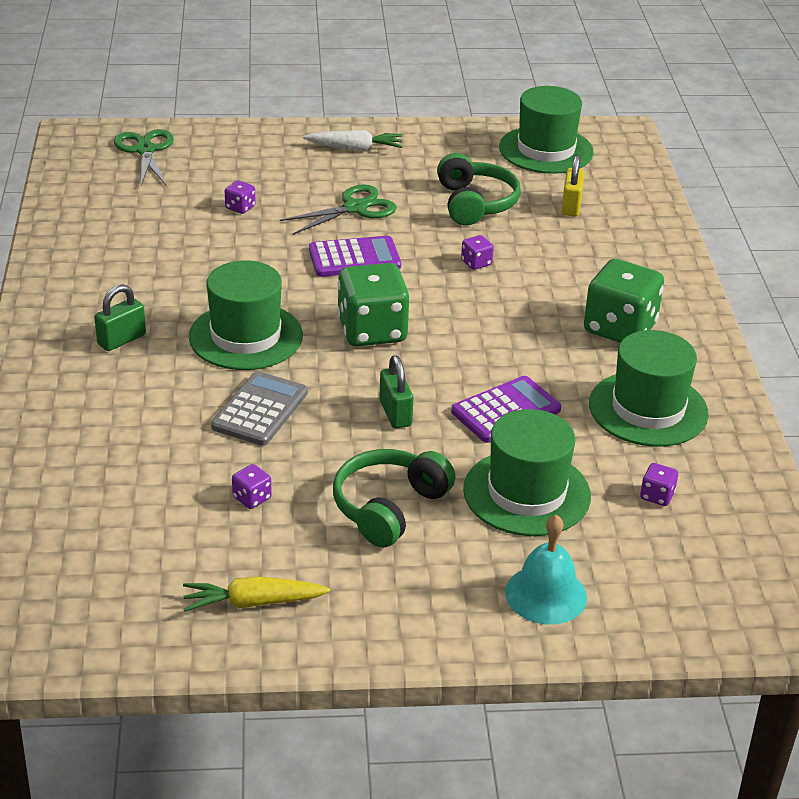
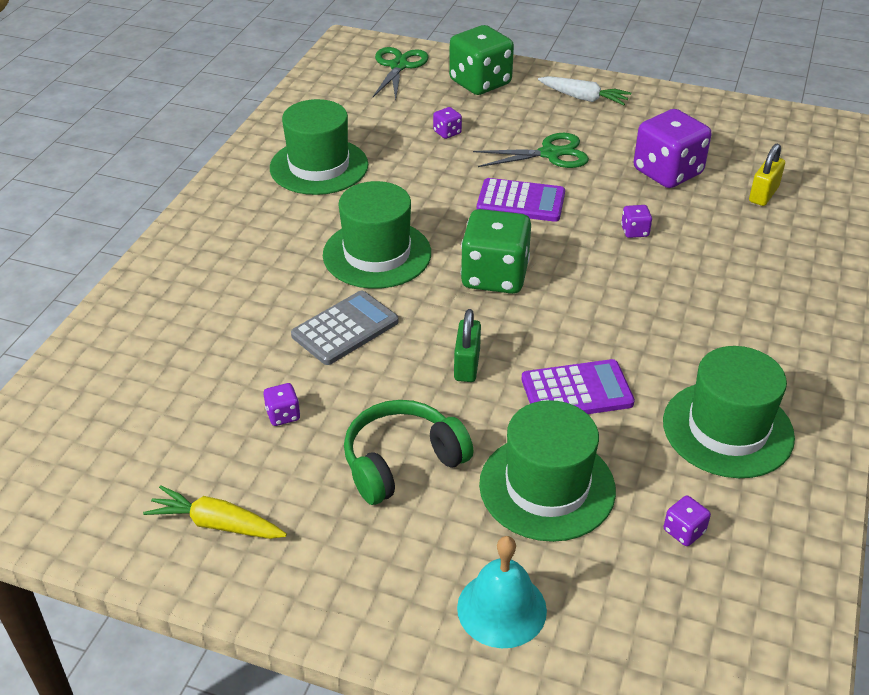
camera: 25 degrees right, 5 degrees up
green padlock [94,284,146,351] -> none
green headphones [437,153,521,226] -> purple dice [634,109,711,188]
green hat [499,86,594,174] -> green hat moved to [270,99,368,195]
green dice [584,259,664,343] -> green dice moved to [449,25,514,95]

